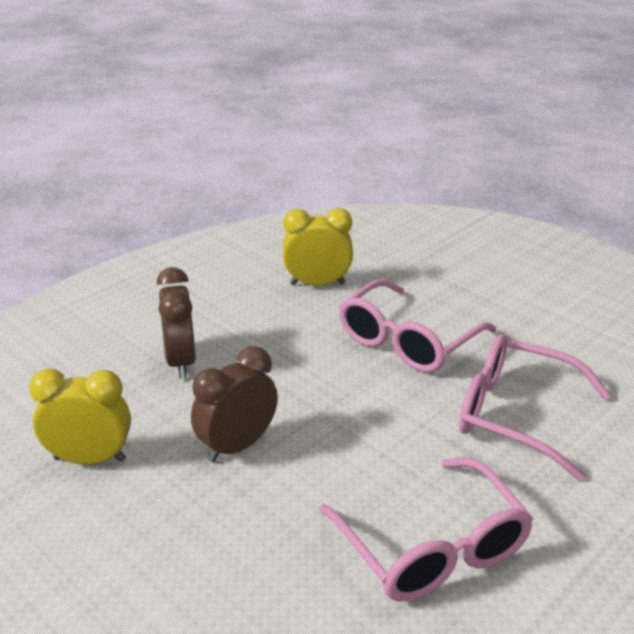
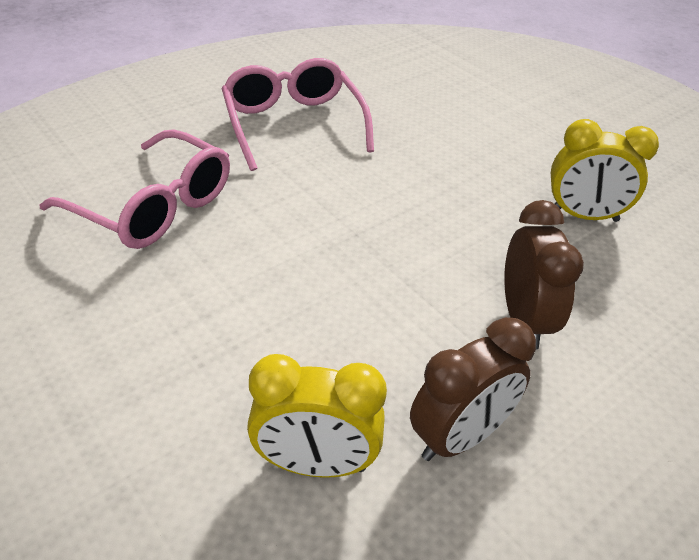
camera: 175 degrees left, 10 degrees up
brown clock [191,346,278,462] -> brown clock moved to [410,317,536,461]
pink glasses [339,279,496,372] -> none

